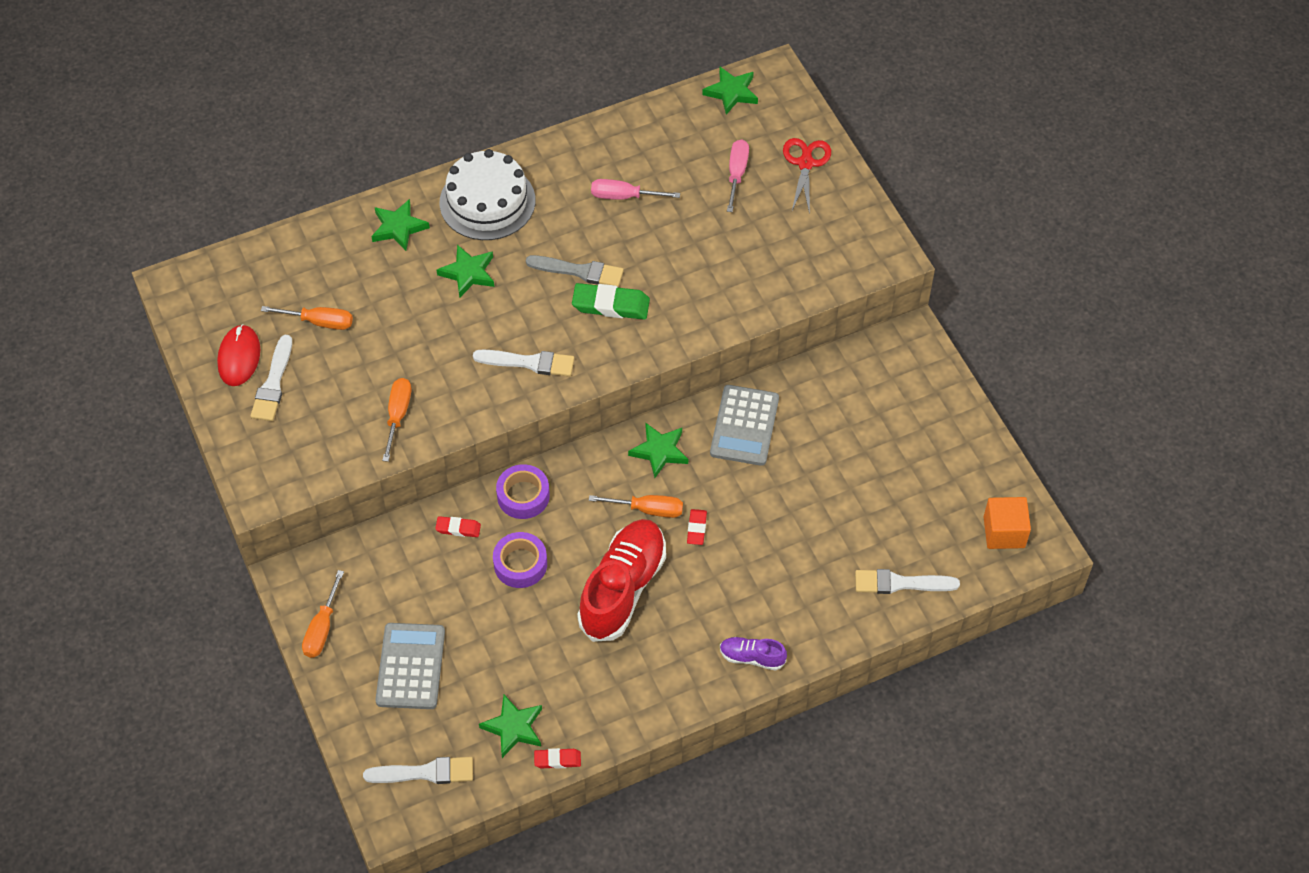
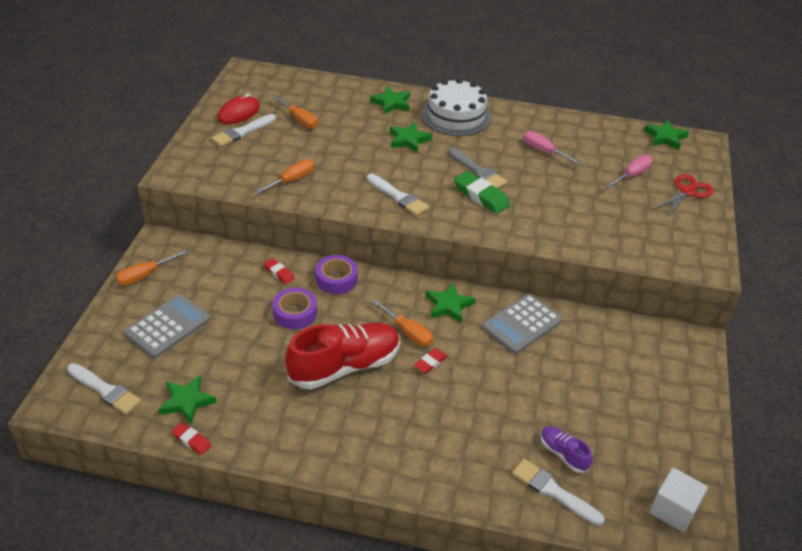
camera: 35 degrees right, 15 degrees down
purple shoe [720,637,787,671] -> purple shoe moved to [541,426,592,473]
orange cube [984,497,1031,549] -> white cube [649,468,708,532]

